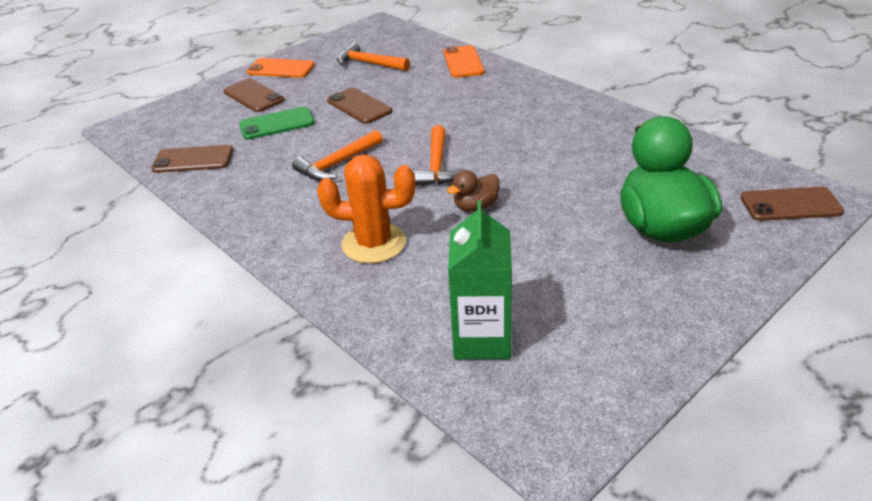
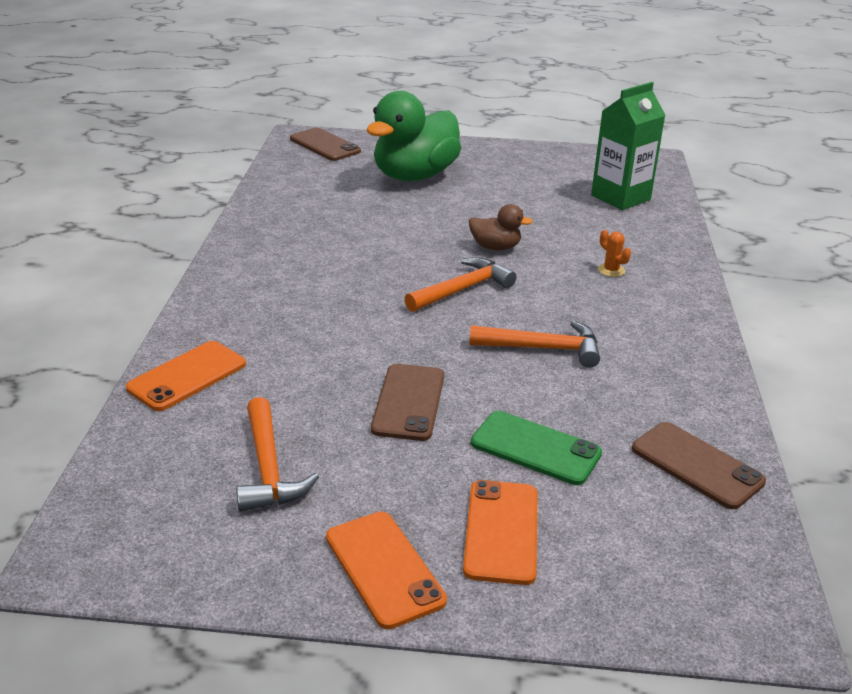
camera: 135 degrees left, 5 degrees down
brown phone [223,79,285,112] -> orange phone [463,480,538,585]
orange cactus [317,154,415,264] -> orange cactus [598,230,631,277], size x0.41

